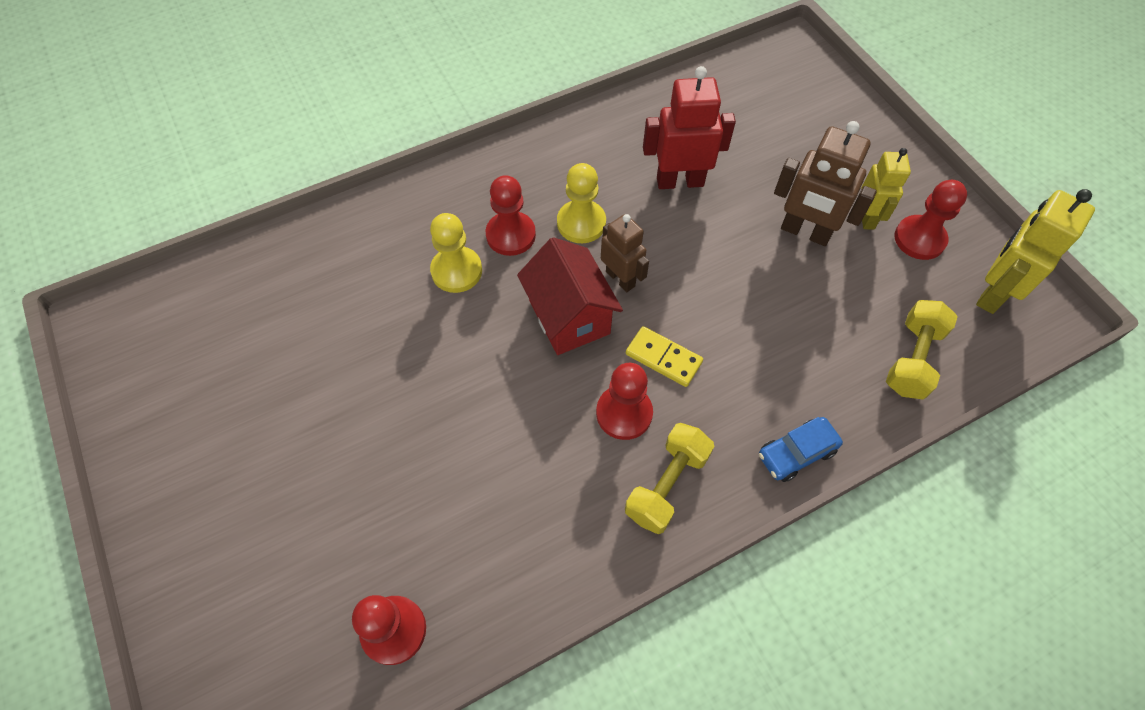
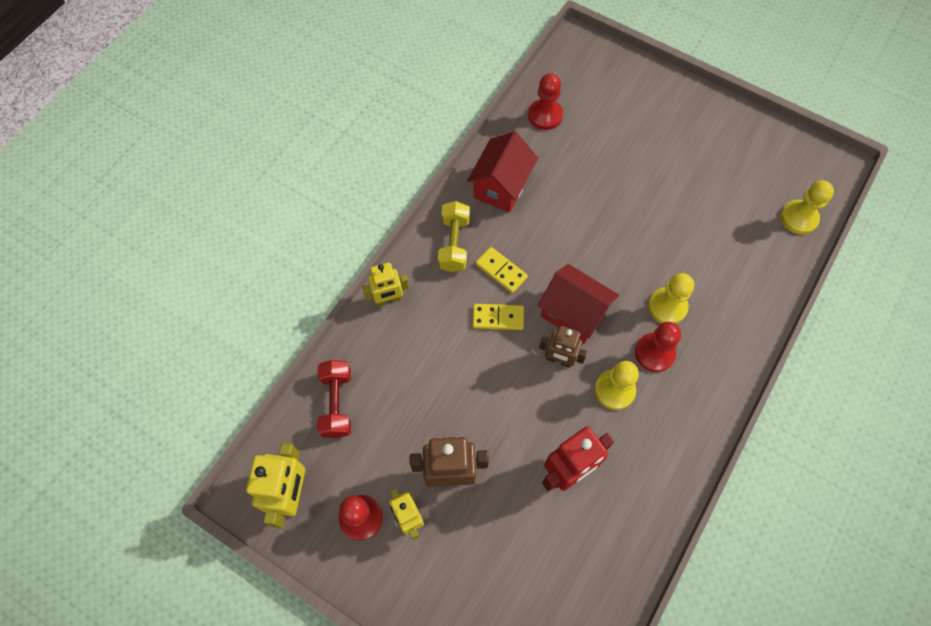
camera: 150 degrees right, 5 degrees up
red pawn [596,363,653,440] -> yellow domino [475,247,528,293]
blue car [759,417,843,482] -> yellow robot [362,262,409,307]
yellow dumbbell [886,300,958,399] -> red dumbbell [317,360,351,438]
none -> red house [467,132,538,213]
none -> yellow pawn [781,180,834,235]

